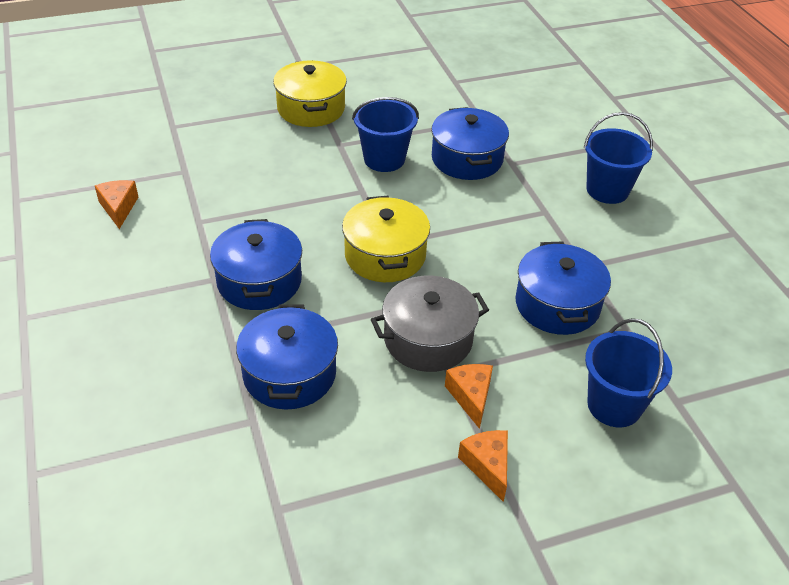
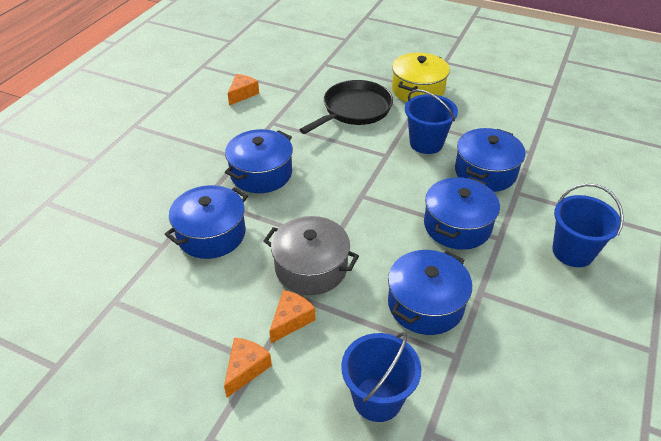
camera: 45 degrees right, 0 degrees up
yellow pot [342,196,430,282] -> none
none -> black pan [299,80,393,134]
none -> blue pot [424,177,500,250]

